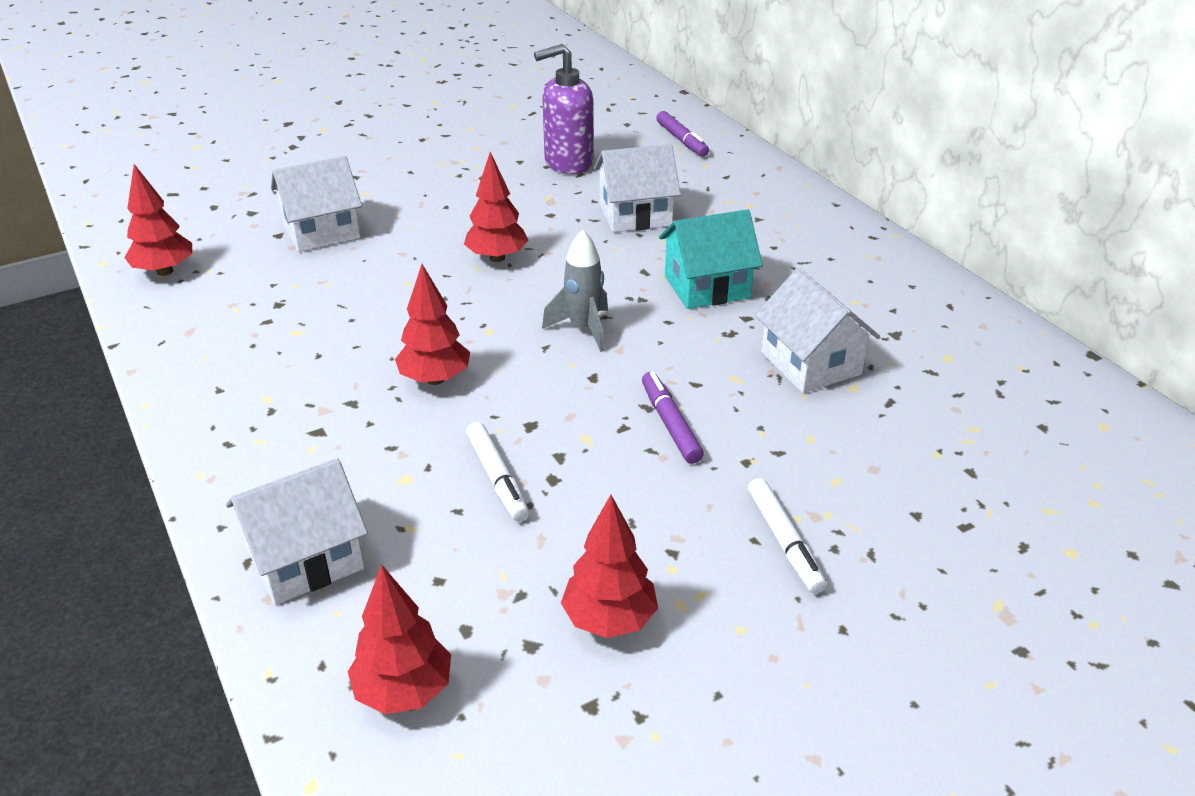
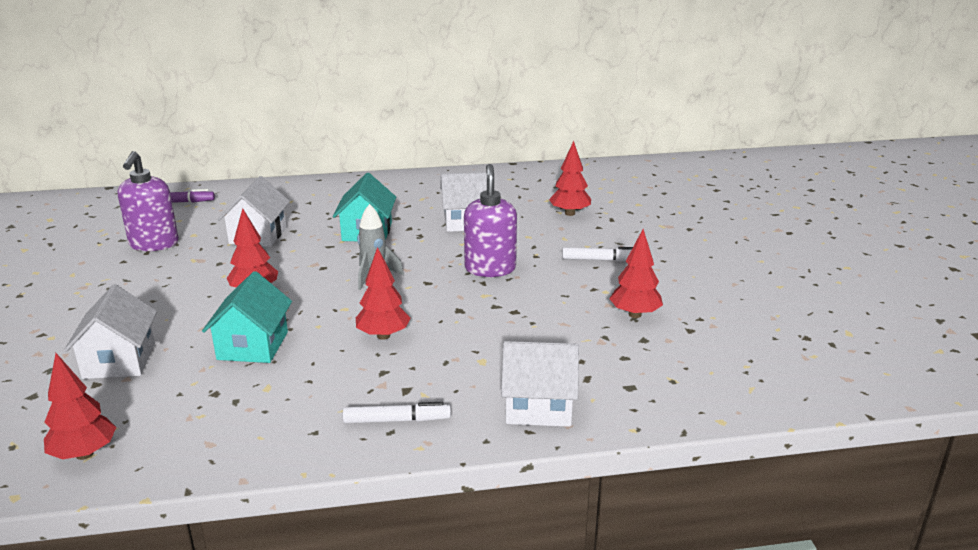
camera: 70 degrees left, 10 degrees down
white house [226,458,368,605] -> white house turned 75 degrees counterclockwise [501,341,579,427]
red tree [348,564,451,714] -> red tree moved to [549,141,591,216]
white marker [466,422,529,521] -> white marker moved to [343,402,451,423]
purple marker [642,372,704,464] -> purple soap dispenser [464,164,517,277]
none -> turquoise house [202,271,292,363]

